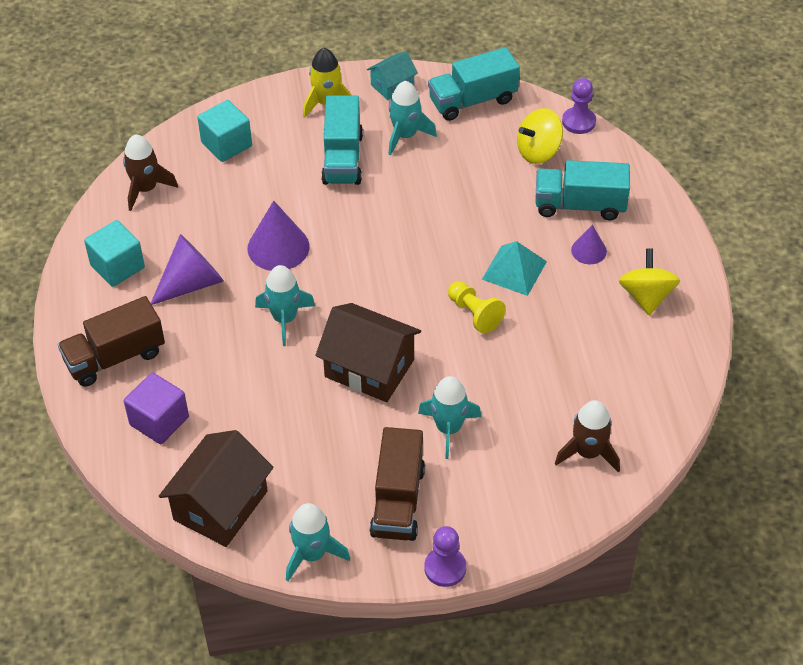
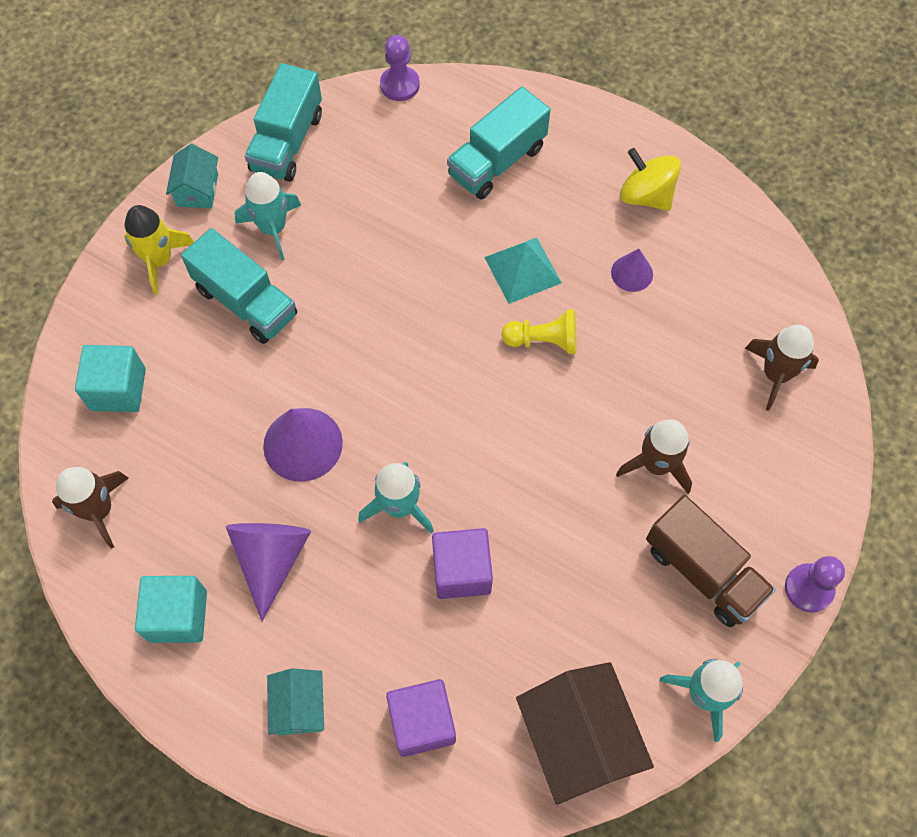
camera: 50 degrees left, 15 degrees up
brown truck [58,296,165,387] -> turquoise house [267,668,324,735]
brown house [315,303,421,402] -> none
turquoise rocket [418,376,481,459] -> brown rocket [616,420,692,494]
yellow spinning top [517,108,563,164] -> none
purple cone [571,225,607,264] -> purple cone moved to [611,249,653,292]
none -> purple cube [432,528,493,599]

